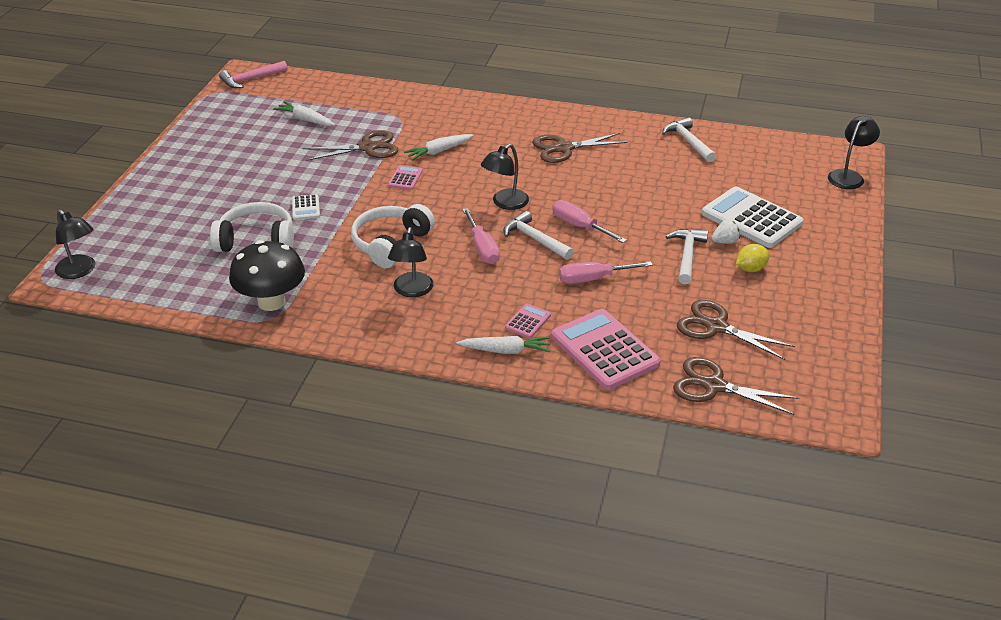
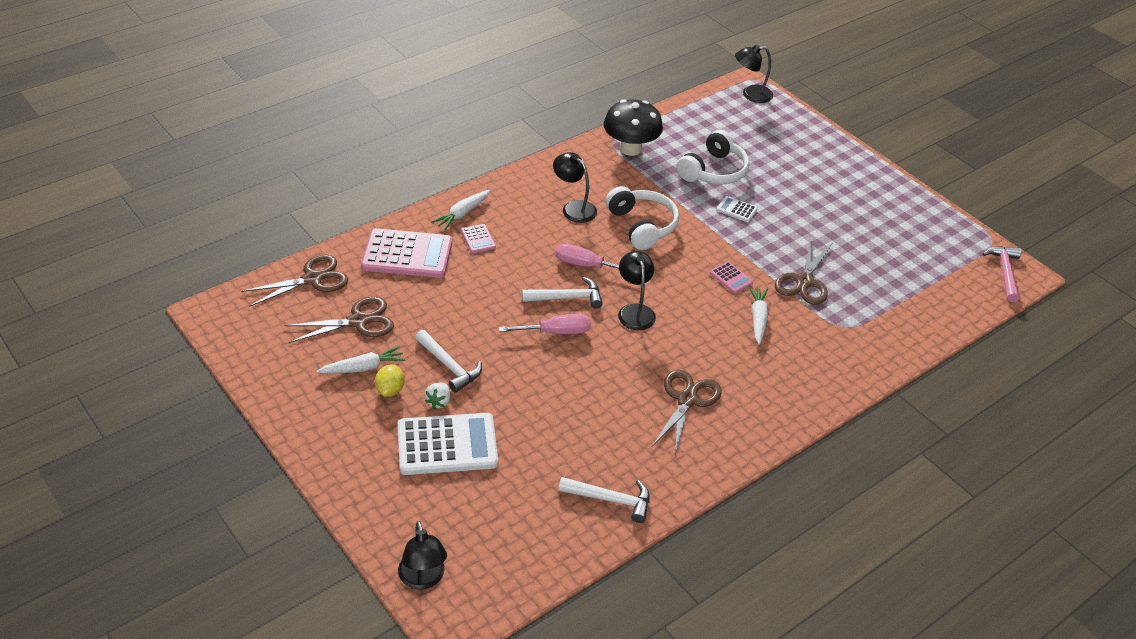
camera: 125 degrees right, 5 degrees up
white carrot [273,101,335,126] -> white carrot moved to [316,346,405,374]
pink screwdriver [559,261,653,284] -> none

